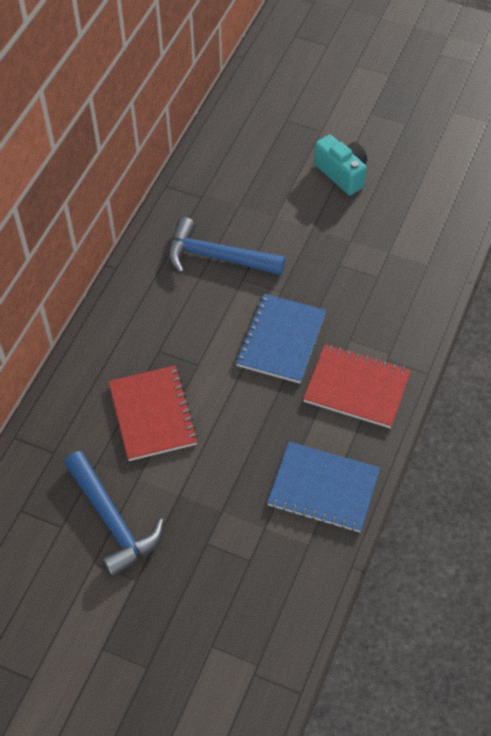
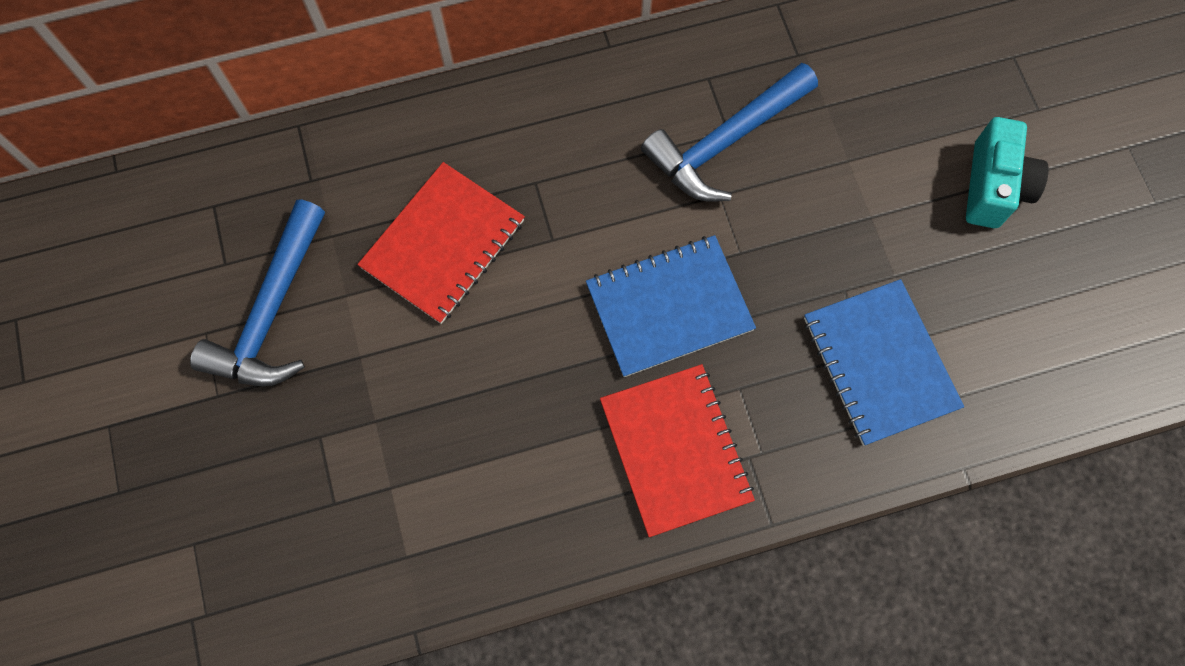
camera: 50 degrees right, 15 degrees up
blue hammer [168,217,286,276] -> blue hammer turned 105 degrees counterclockwise [641,63,818,202]
blue notebook [267,442,380,532] -> blue notebook moved to [804,279,964,446]

